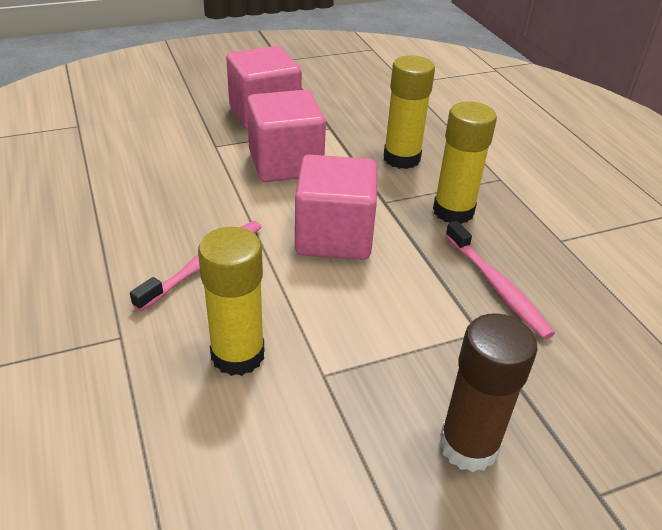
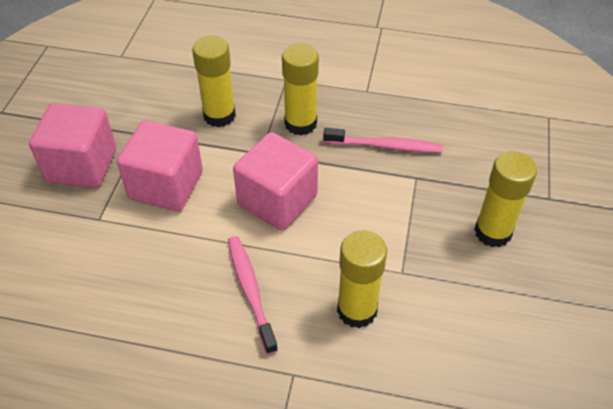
camera: 55 degrees left, 10 degrees up
brown glue stick [439,313,538,472] -> yellow glue stick [474,151,537,247]

